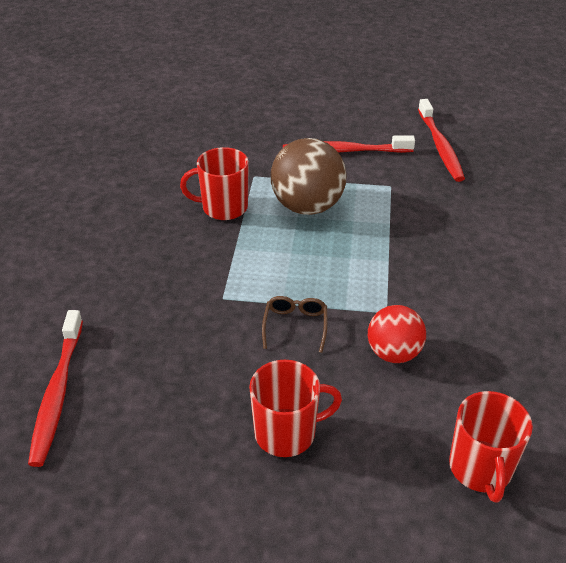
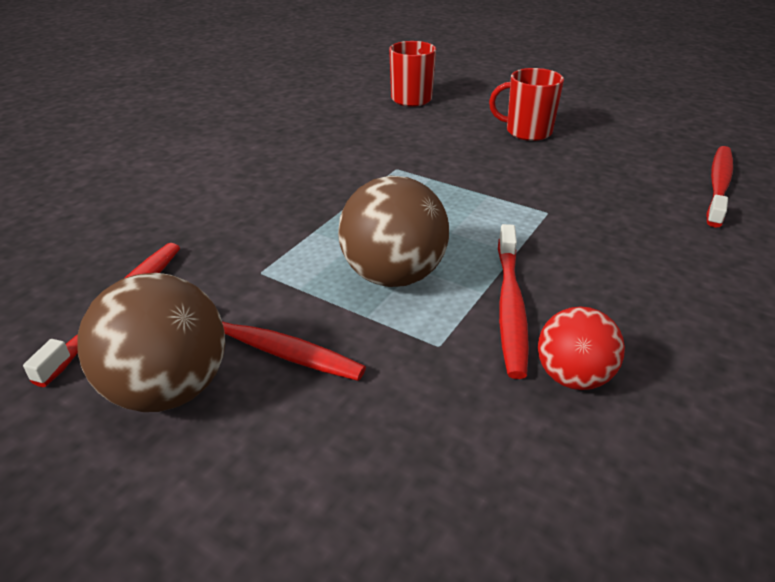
camera: 155 degrees left, 5 degrees down
red mug [180,147,249,220] -> red toothbrush [498,224,529,379]
brown glasses [262,296,327,353] -> none
red ball [368,305,426,363] -> red ball moved to [538,307,625,390]
none -> brown ball [77,273,225,412]

